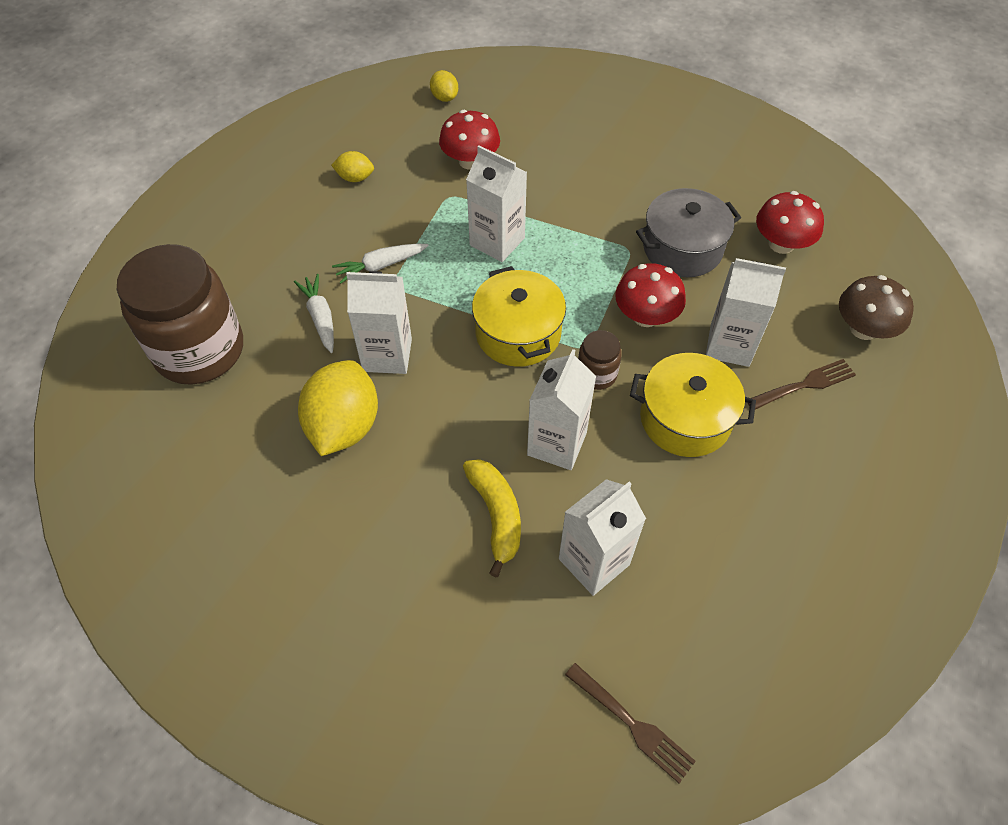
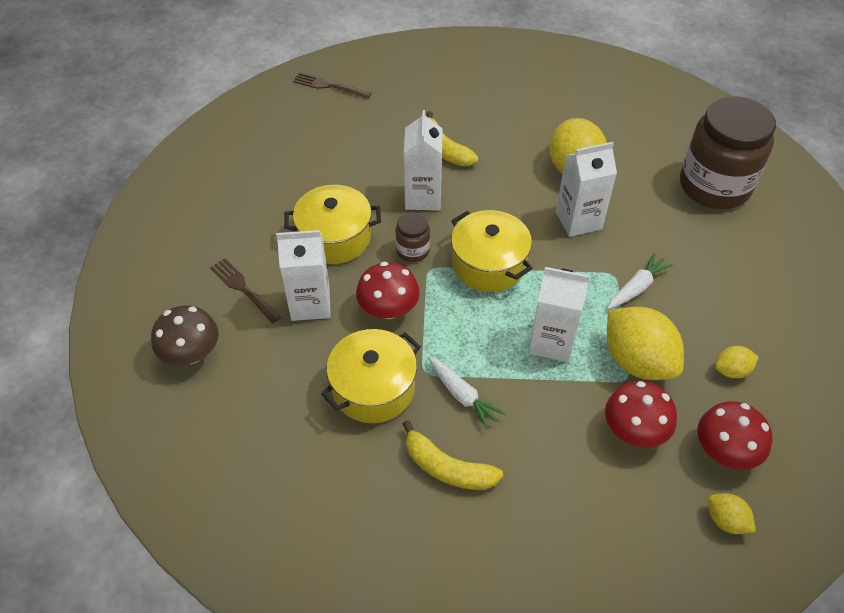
camera: 160 degrees right, 5 degrees down
white carrot [294,274,334,353] -> white carrot moved to [428,356,506,429]
white carton [559,479,646,596] -> none
grey pot [636,188,741,277] -> yellow pot [321,329,421,423]
brown fork [748,359,856,410] -> brown fork turned 90 degrees clockwise [210,258,281,323]
red mushroom [756,191,824,254] -> red mushroom moved to [697,401,772,470]
none -> yellow banana [403,420,503,490]
none -> yellow lemon [607,307,684,380]

